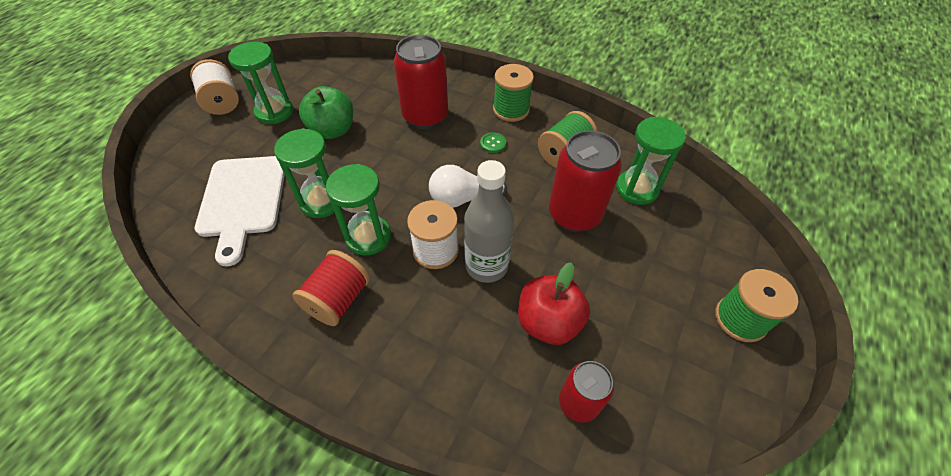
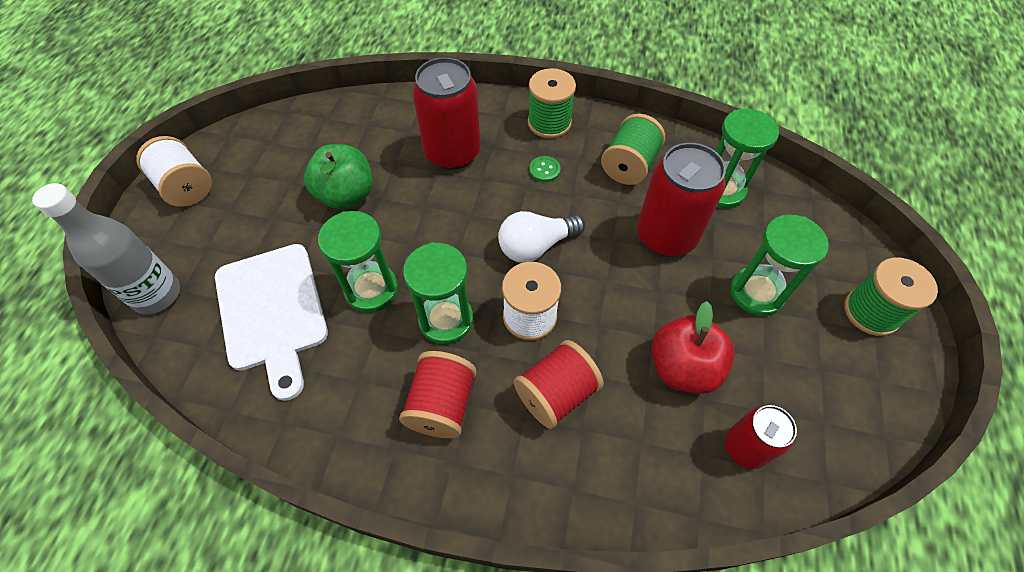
camera: 15 degrees left, 5 degrees up
green hourglass [228,42,293,124] -> green hourglass moved to [730,214,829,316]
grey bottle [464,160,514,283] -> grey bottle moved to [32,183,180,314]
none -> red spool [514,340,604,429]

